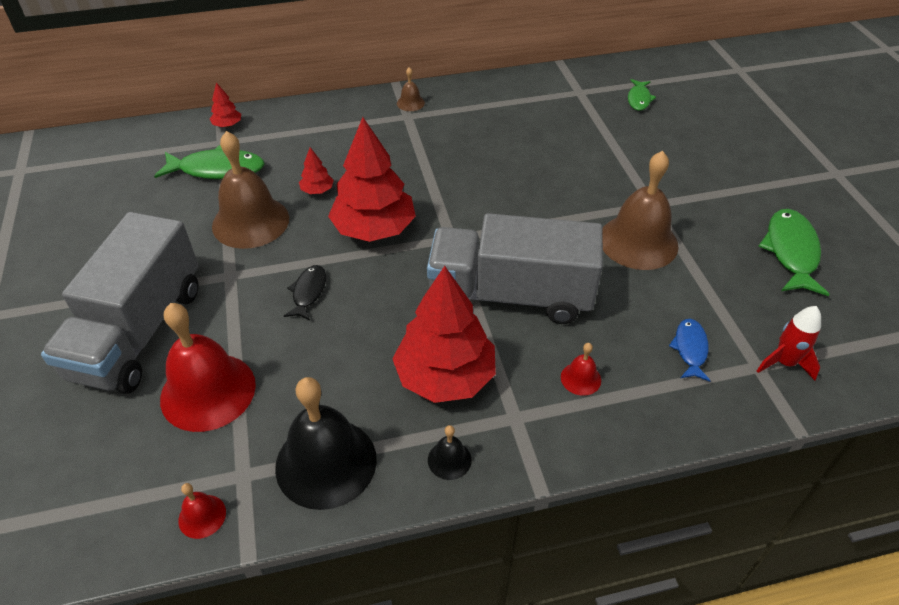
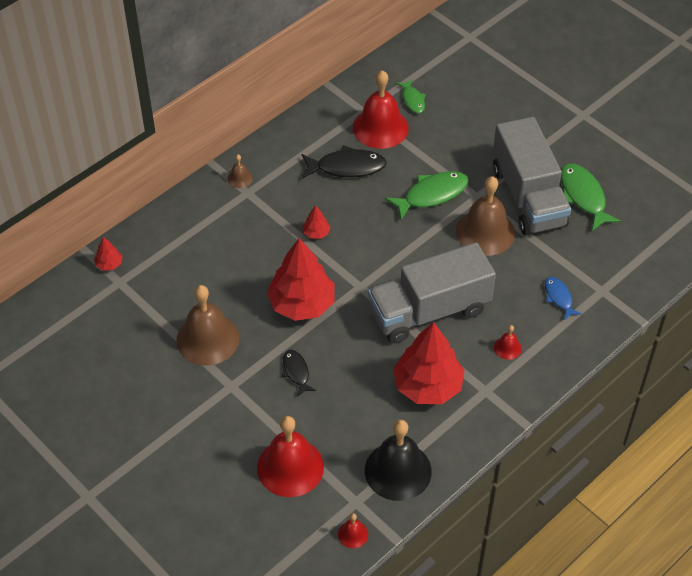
camera: 30 degrees left, 5 degrees up
grey truck [41,212,199,394] -> grey truck moved to [493,117,571,236]
green fish [154,145,265,179] -> green fish moved to [385,171,469,220]
red tree [299,147,334,194] -> red tree moved to [303,205,330,239]
black bell [428,425,472,480] -> none
red rocket [757,306,821,380] -> none
none -> black fish [301,145,387,179]
none -> red bell [353,70,409,149]

